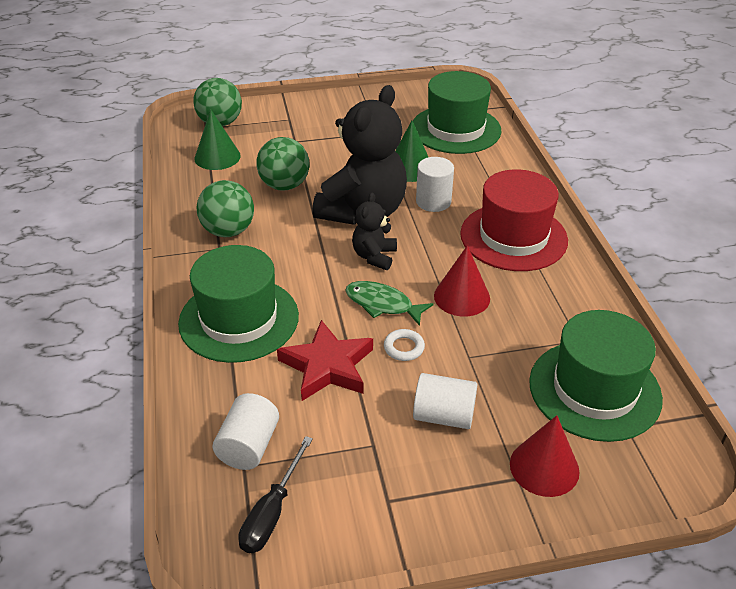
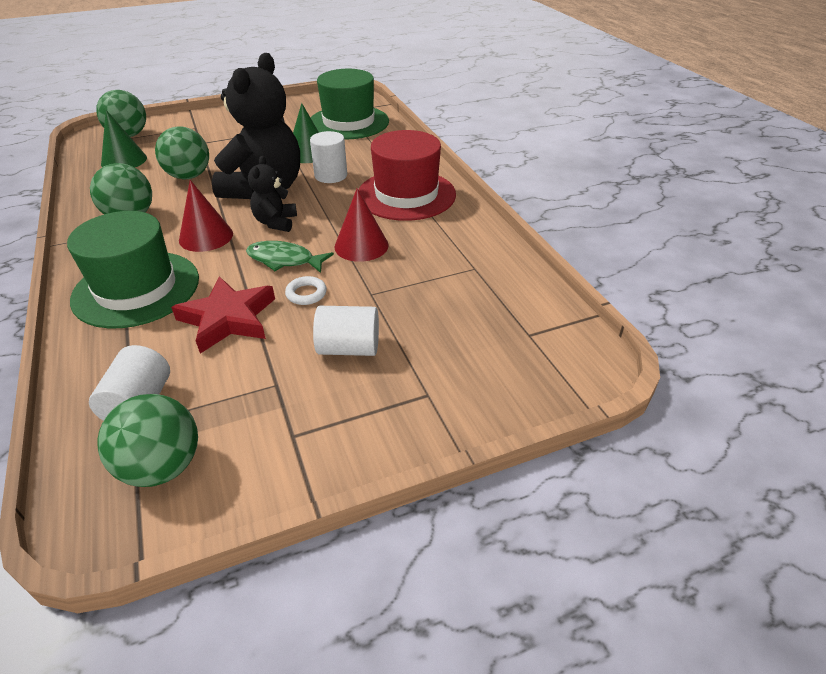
camera: 10 degrees left, 0 degrees up
black screwdriver [238,436,313,553] -> green ball [97,394,198,487]
red cone [510,415,579,497] -> red cone moved to [179,180,233,252]
green hat [529,310,663,442] -> none

